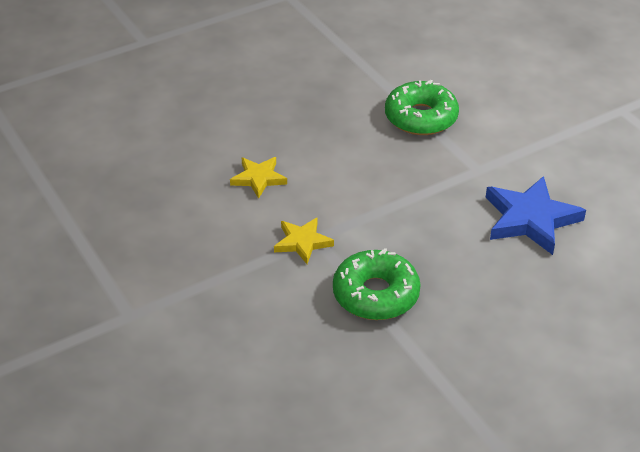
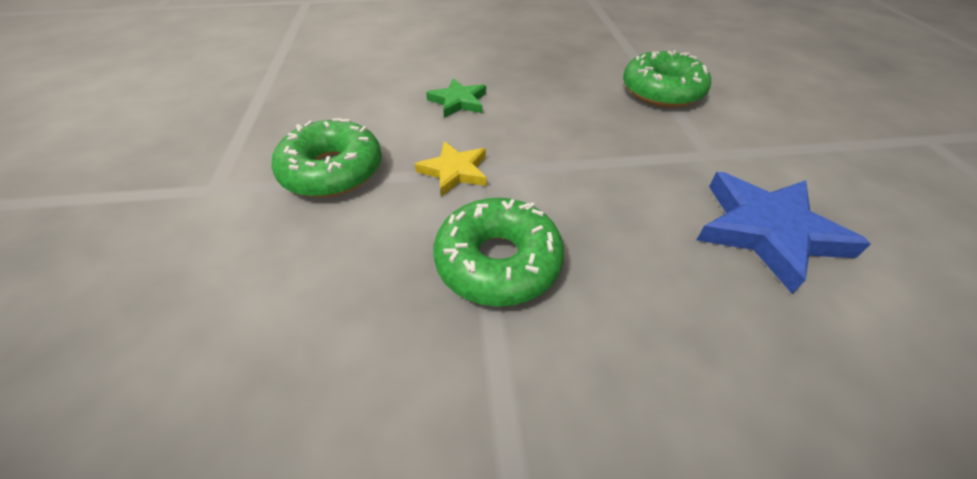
camera: 25 degrees right, 5 degrees up
yellow star [230,157,287,199] -> green star [426,78,486,118]
none -> green donut [272,118,382,198]

